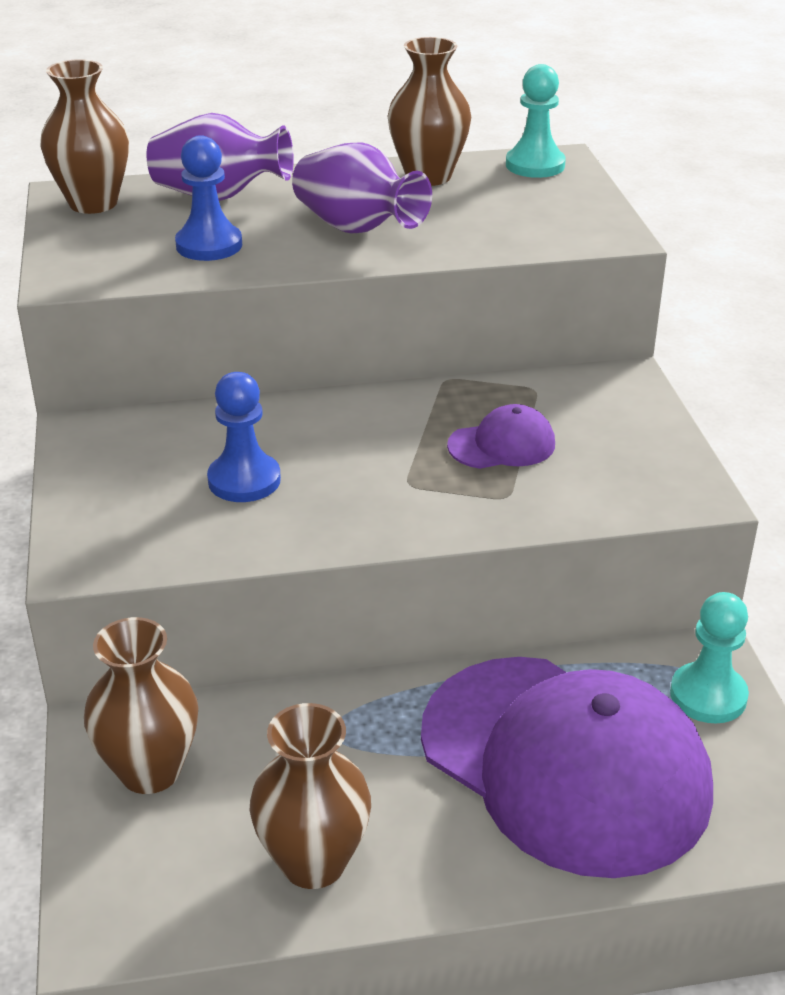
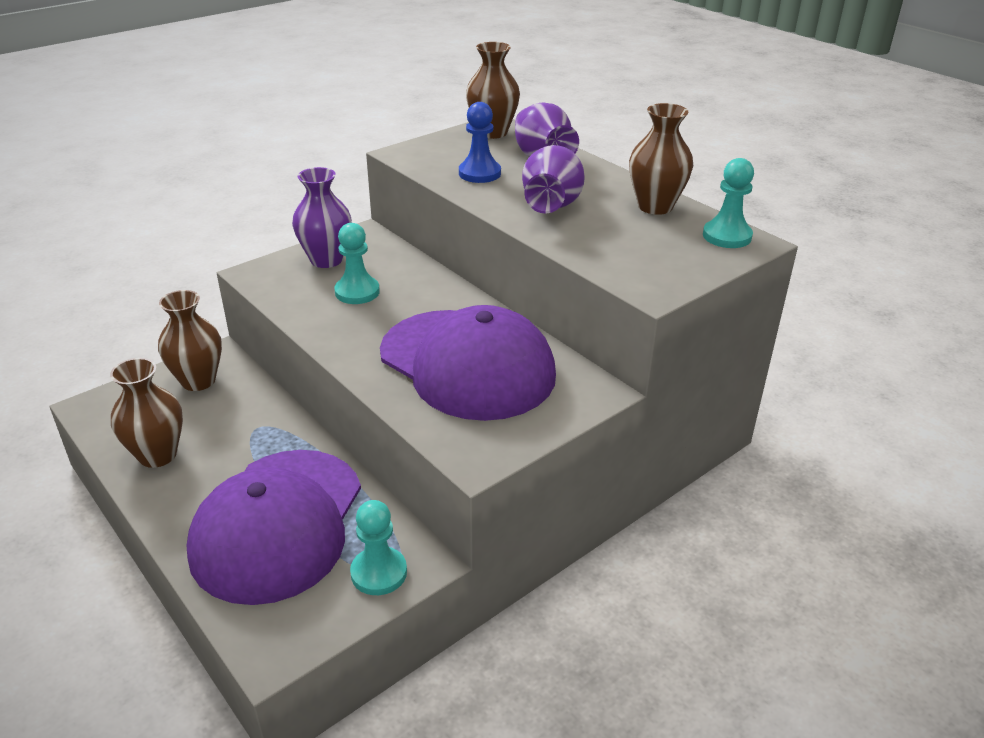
camera: 60 degrees right, 0 degrees up
blue pawn [207,372,281,502] -> turquoise pawn [334,223,380,304]
purple cap [447,404,555,469] -> purple cap [380,305,556,421], size x2.46
none -> purple vase [292,167,352,268]

